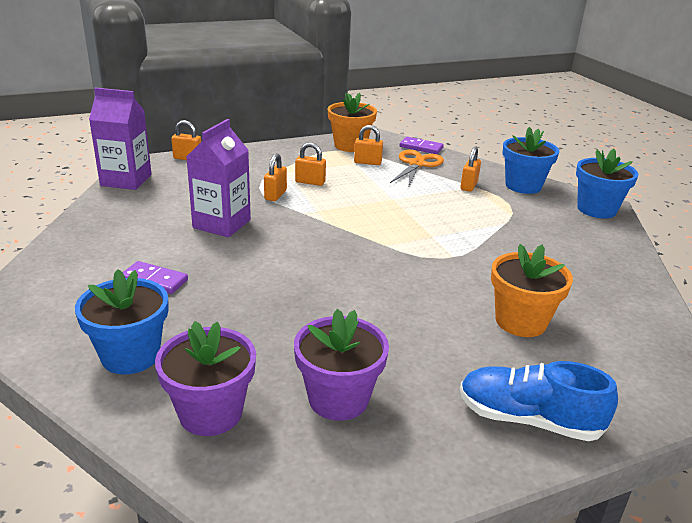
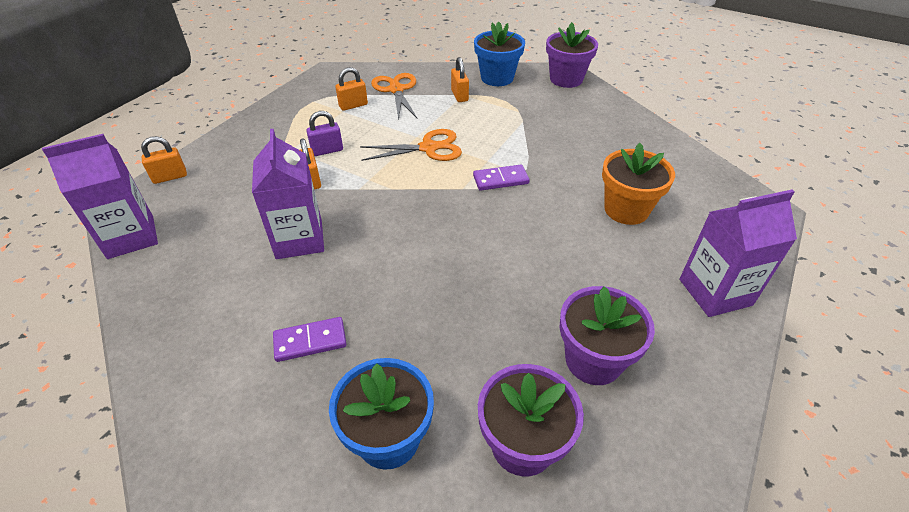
camera: 35 degrees left, 15 degrees up
orange padlock [295,142,326,186] -> purple padlock [306,111,343,156]
orange flower pot [328,93,377,152] -> none
purple domino [400,137,444,154] -> purple domino moved to [473,165,530,191]
blue shoe [460,361,618,441] -> purple carton [679,189,797,317]
blue flower pot [576,149,638,218] -> purple flower pot [546,22,598,88]
none -> orange scissors [360,129,462,161]

